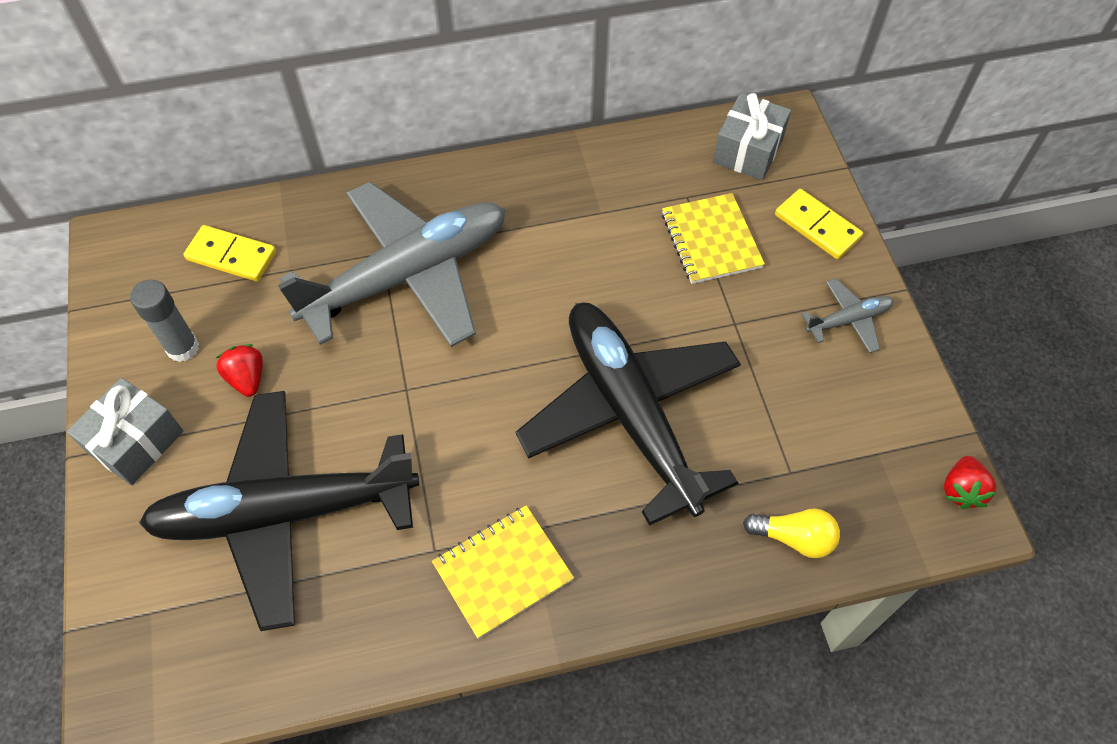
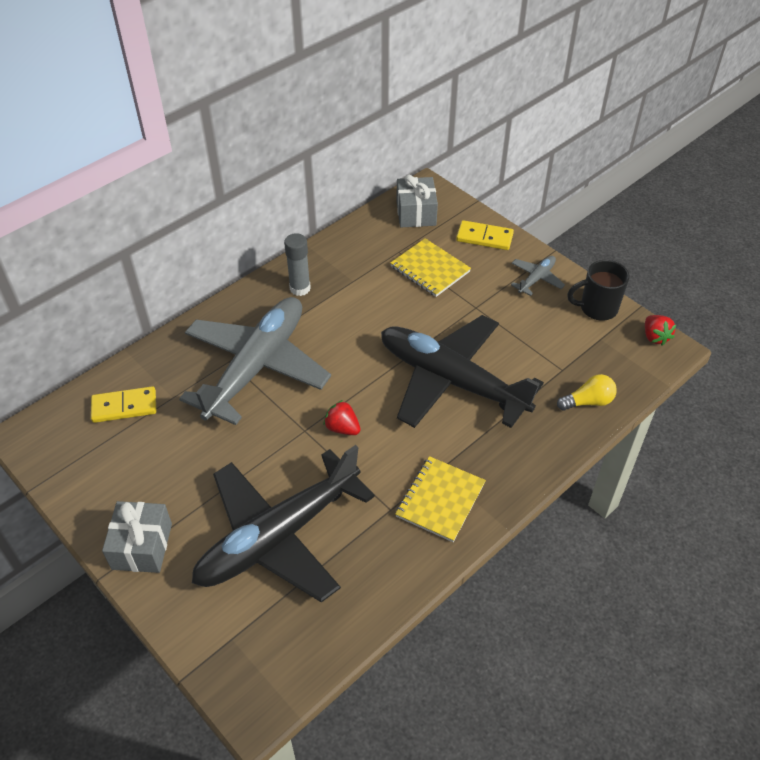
camera: 30 degrees left, 10 degrees down
grey glue stick [130,279,199,362] -> grey glue stick moved to [284,233,311,296]
red strawberry [216,344,263,397] -> red strawberry moved to [323,400,361,435]
none -> black mug [567,260,629,321]

